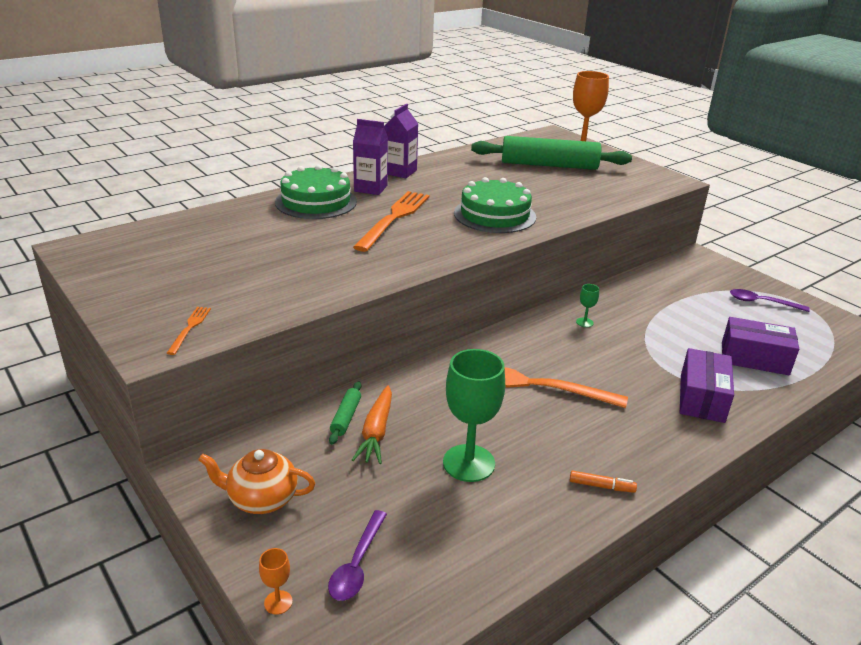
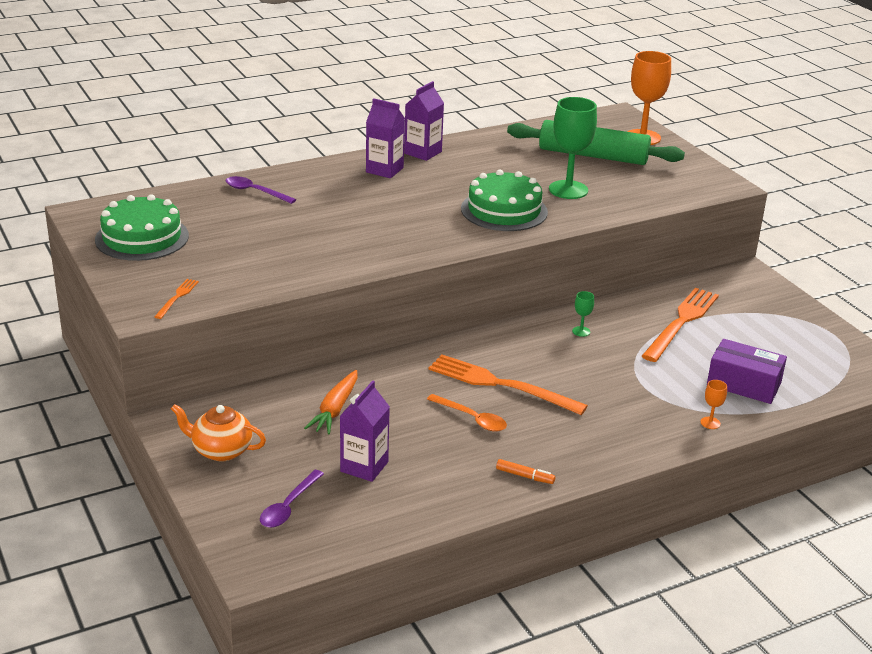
camera: 10 degrees right, 0 degrees up
orange goblet [259,548,292,615] -> orange goblet moved to [700,380,727,429]
green cake [275,165,357,219] -> green cake moved to [95,194,189,261]
green rolling pin [329,381,361,445] -> none
orange fork [353,191,430,252] -> orange fork moved to [642,288,719,362]
green goblet [443,349,505,482] -> green goblet moved to [549,97,597,199]
purple box [680,348,734,423] -> none
purple spoon [730,289,810,312] -> purple spoon moved to [226,176,296,204]
none -> purple carton [340,380,390,482]
none -> orange spoon [427,394,507,432]

